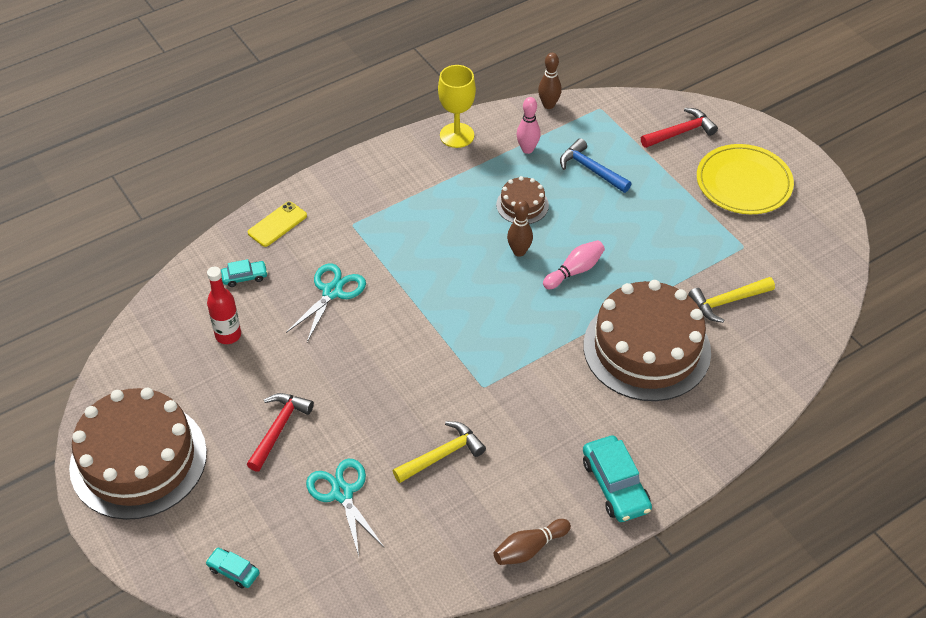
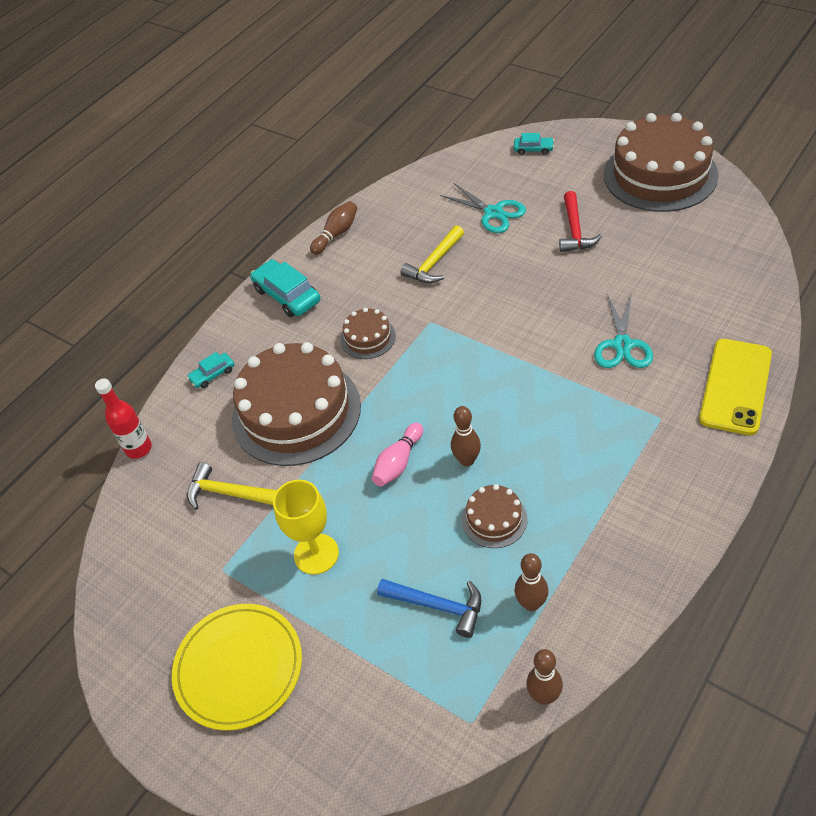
camera: 165 degrees right, 0 degrees up
red bottle [207,267,241,344] -> red bottle moved to [95,378,152,459]
turquoise car [221,259,268,287] -> turquoise car moved to [187,352,234,388]
yellow phone [248,201,307,247] -> yellow phone [699,339,772,435], size x1.69
yellow goblet [438,65,476,148] -> yellow goblet moved to [273,480,339,575]
pink bowling pin [516,97,541,154] -> brown bowling pin [514,553,549,611]
red hammer [641,108,718,148] -> none
yellow hammer [688,277,775,323] -> yellow hammer turned 120 degrees counterclockwise [187,462,277,510]
none -> brown cake [341,308,396,359]

